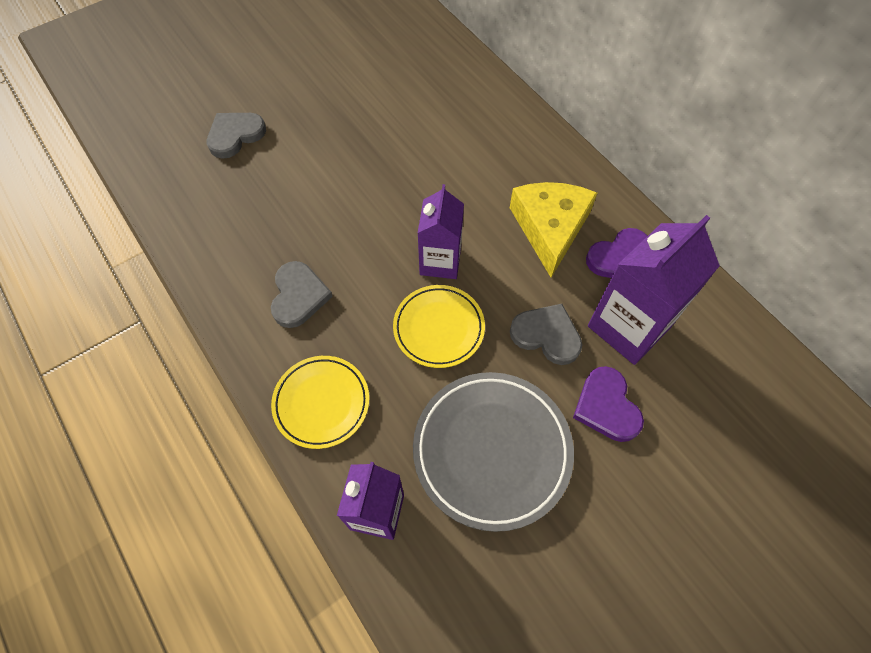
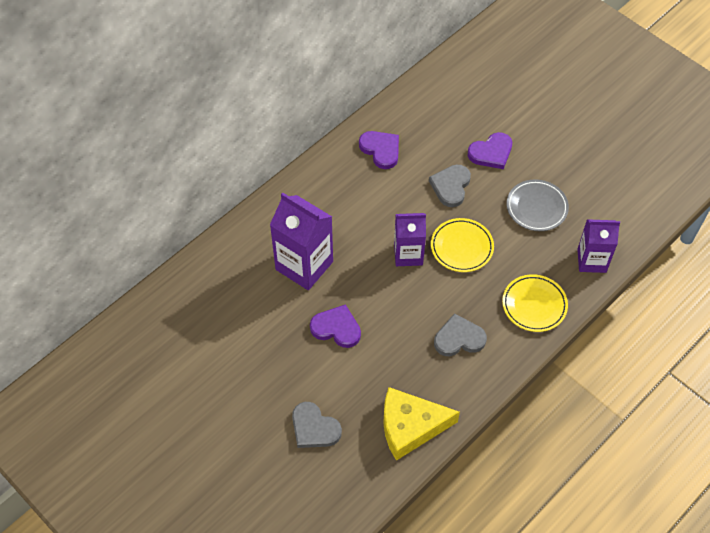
camera: 100 degrees left, 5 degrees down
grey plate [413,372,574,532] -> grey plate [507,179,569,231], size x0.63
yellow cheese [510,182,598,277] -> yellow cheese moved to [383,387,460,461]
purple carton [588,215,720,365] -> purple carton moved to [270,192,333,290]
none -> purple heart [310,304,361,348]

